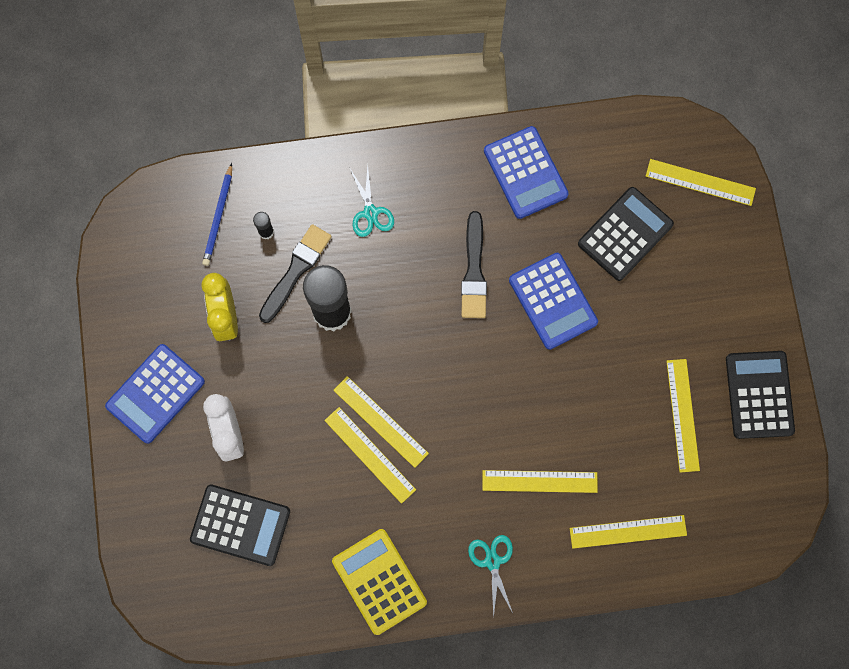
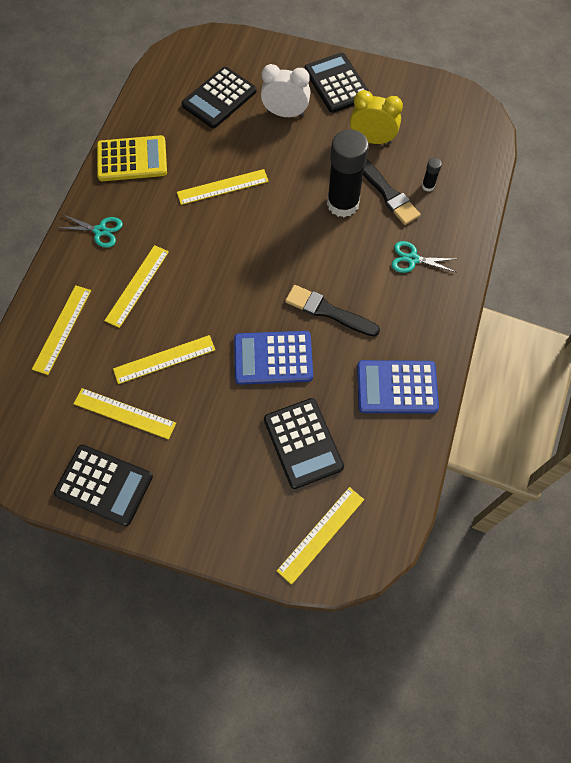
camera: 115 degrees right, 10 degrees down
blue calculator [105,344,205,444] -> black calculator [304,53,369,113]
blue pencil [202,163,232,266] -> none
yellow ruler [333,376,429,468] -> yellow ruler moved to [113,335,215,384]

